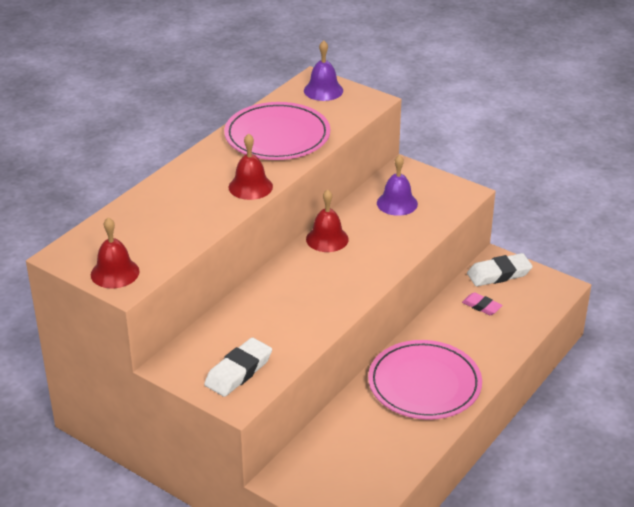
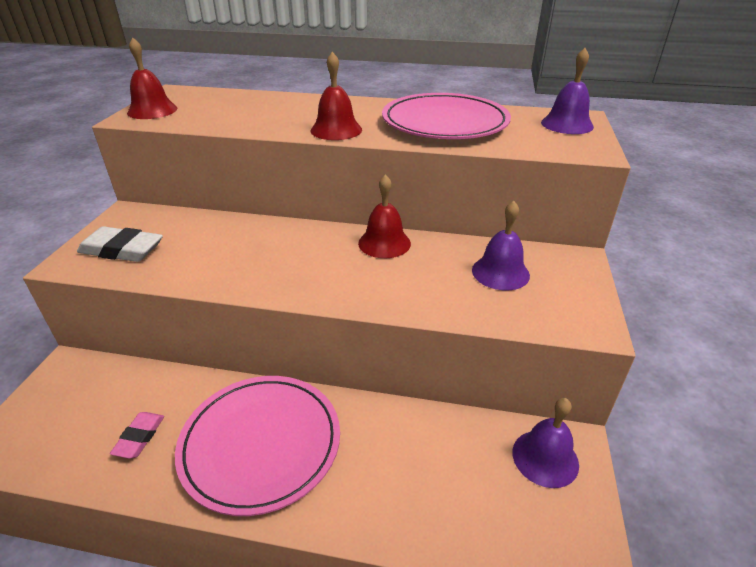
camera: 65 degrees right, 0 degrees up
pink eraser [462,292,503,315] -> pink eraser moved to [110,412,165,459]
white eraser [467,253,533,286] -> purple bell [512,398,579,488]

